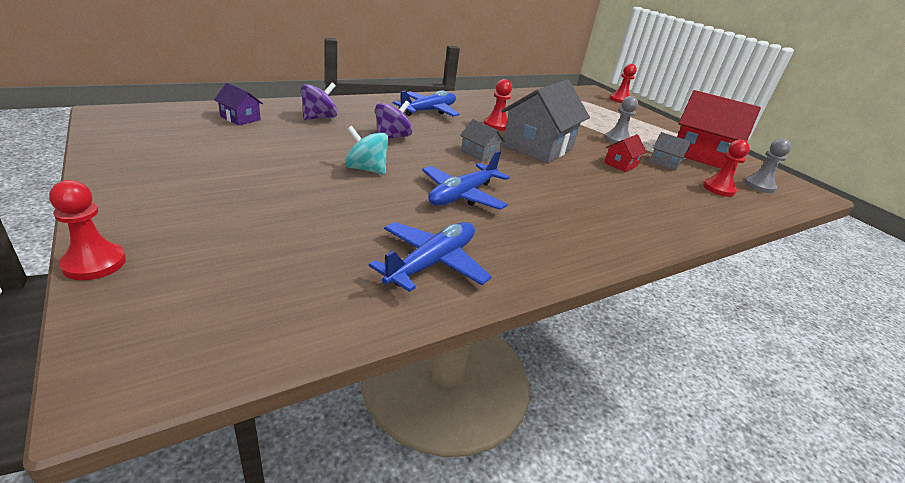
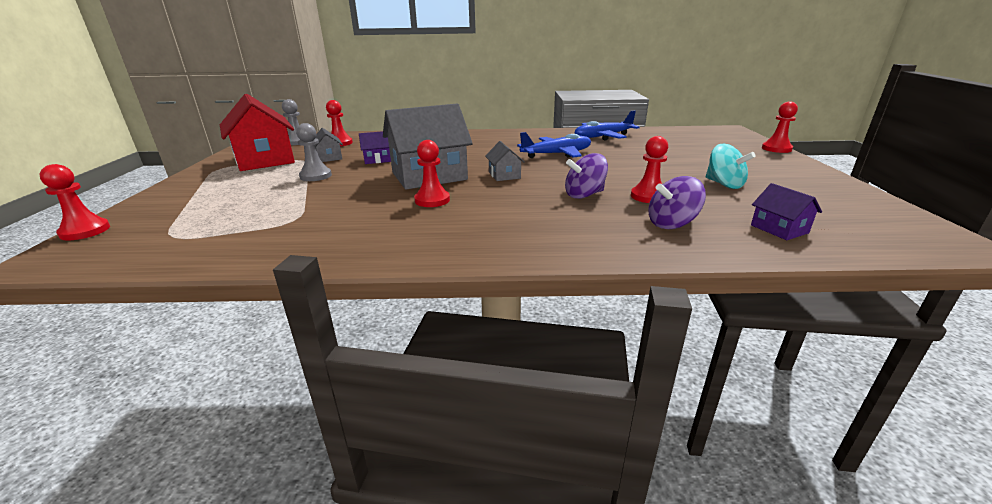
camera: 145 degrees left, 5 degrees down
turquoise spinning top [345,126,388,175] -> turquoise spinning top moved to [706,144,756,189]
blue plane [393,91,460,117] -> none
red house [604,134,647,172] -> purple house [359,131,391,164]
none -> red pawn [631,136,668,203]

